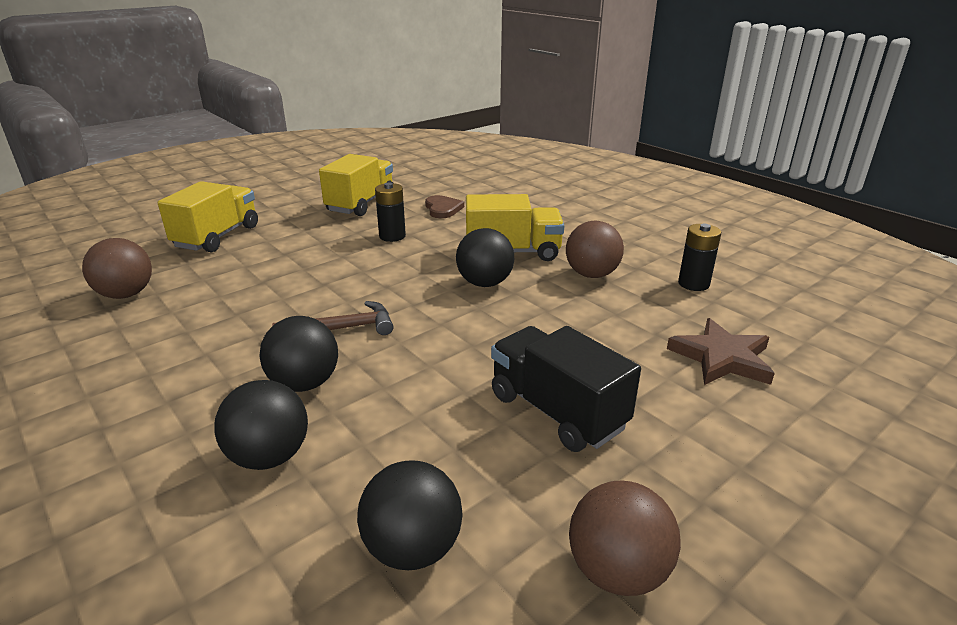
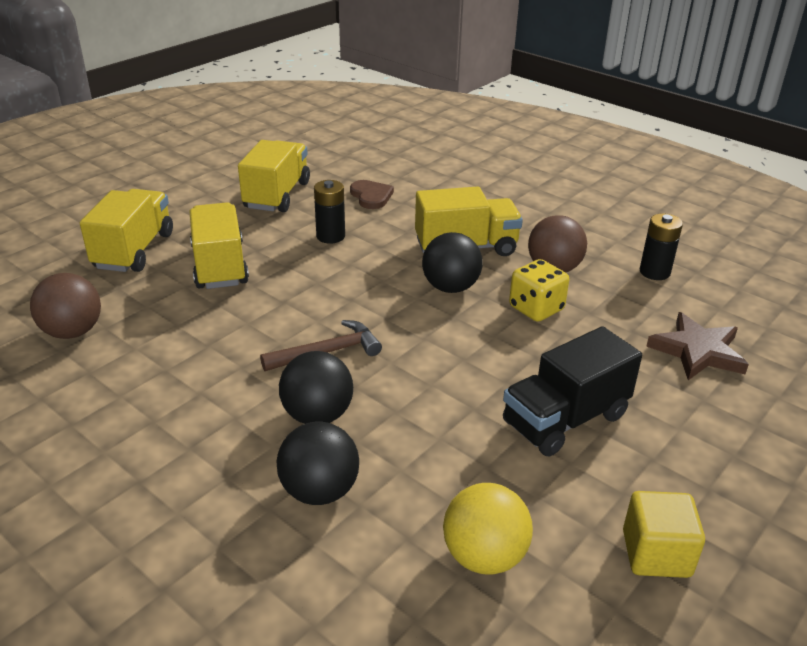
camera: 10 degrees left, 5 degrees up
black ball [357,460,463,570] -> yellow ball [443,483,533,575]
black truck [491,326,641,452] -> black truck turned 75 degrees counterclockwise [503,326,642,457]
brown ball [569,481,681,596] -> yellow cube [623,491,705,578]
none -> yellow truck [189,202,249,289]
none -> yellow dice [509,259,569,322]

